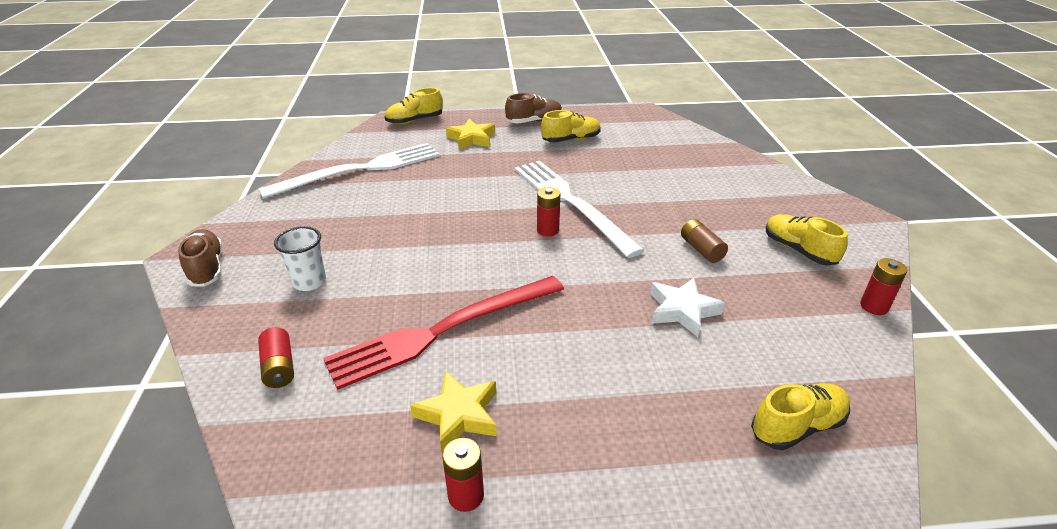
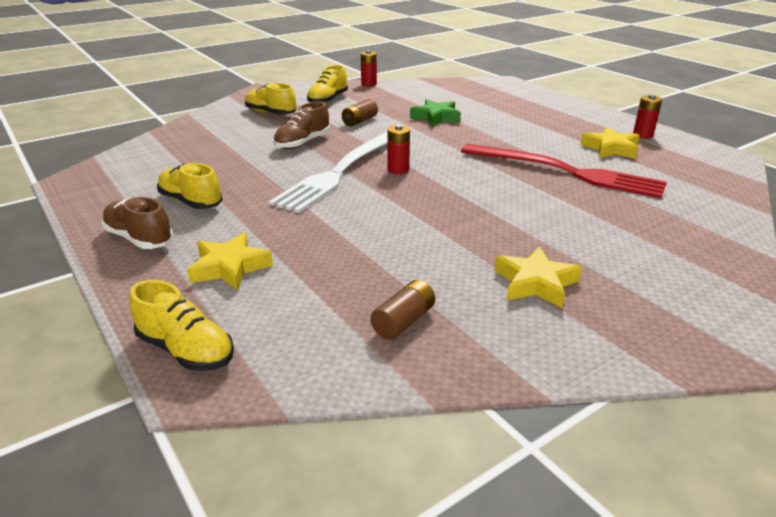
camera: 120 degrees left, 5 degrees down
brown shoe [178,229,223,286] -> brown shoe moved to [273,102,330,149]
red battery [258,327,294,388] -> none
white fork [259,143,440,199] -> brown battery [370,280,435,340]
white cup [274,226,326,291] -> none
white star [650,278,725,337] -> green star [410,99,461,127]
yellow shoe [751,383,850,450] -> yellow shoe moved to [245,83,296,115]
none -> yellow star [494,246,582,308]

